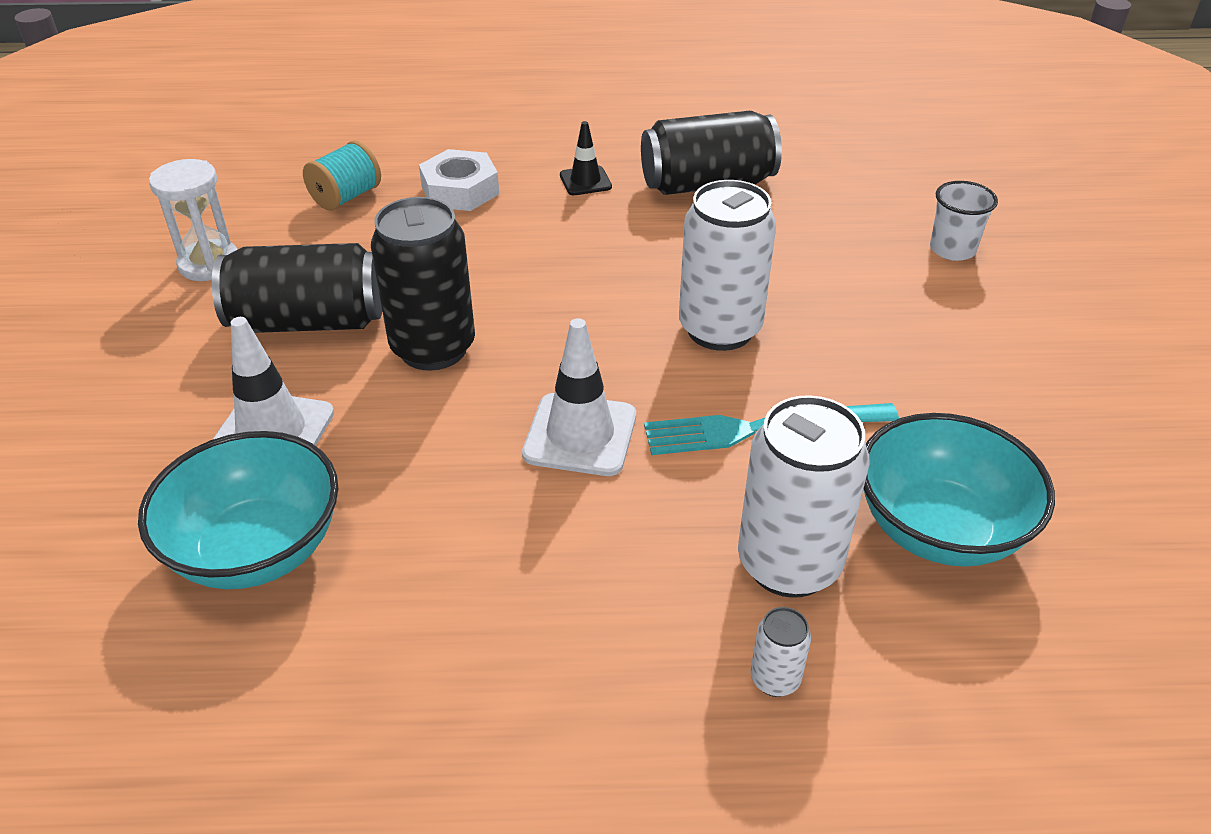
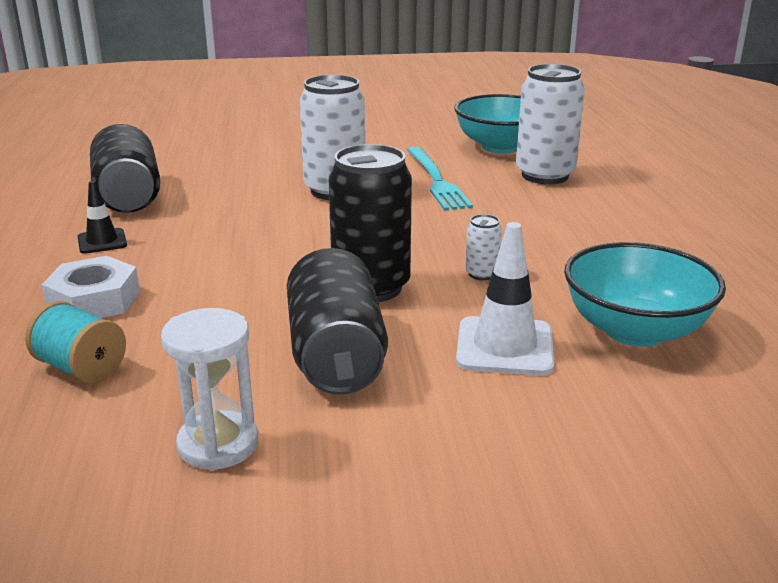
camera: 95 degrees left, 15 degrees down
white traffic cone [522,318,636,476] -> none
white can [751,607,811,697] -> white can moved to [466,214,502,280]
white cup [930,181,998,261] -> none

